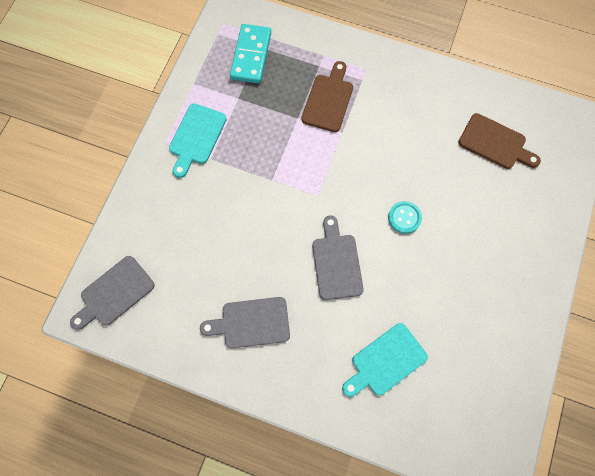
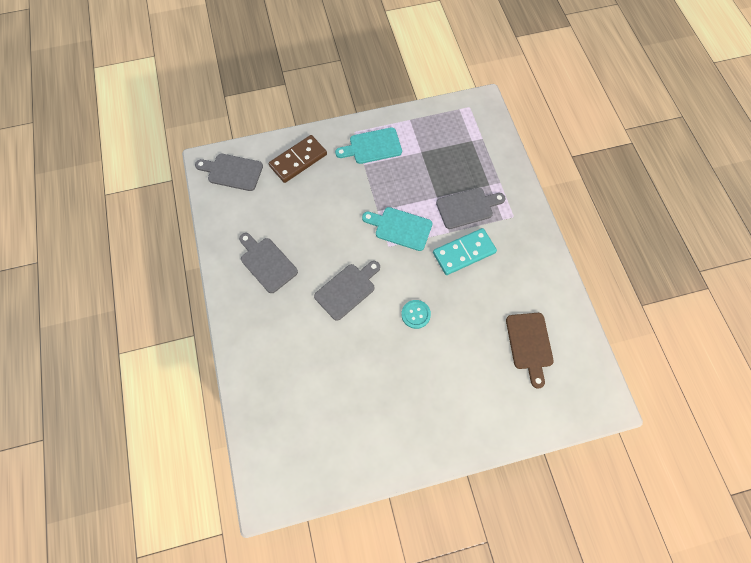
camera: 55 degrees right, 5 degrees down
turquoise domino [230,24,271,84] -> turquoise domino moved to [433,228,497,275]
brown cutting board [301,61,353,132] -> grey cutting board [436,188,506,229]
turquoise cutting board [342,323,428,397] -> turquoise cutting board moved to [362,207,432,251]
none -> brown domino [269,135,327,183]

